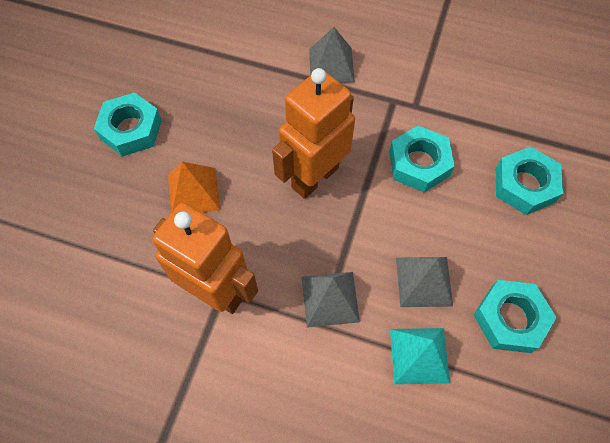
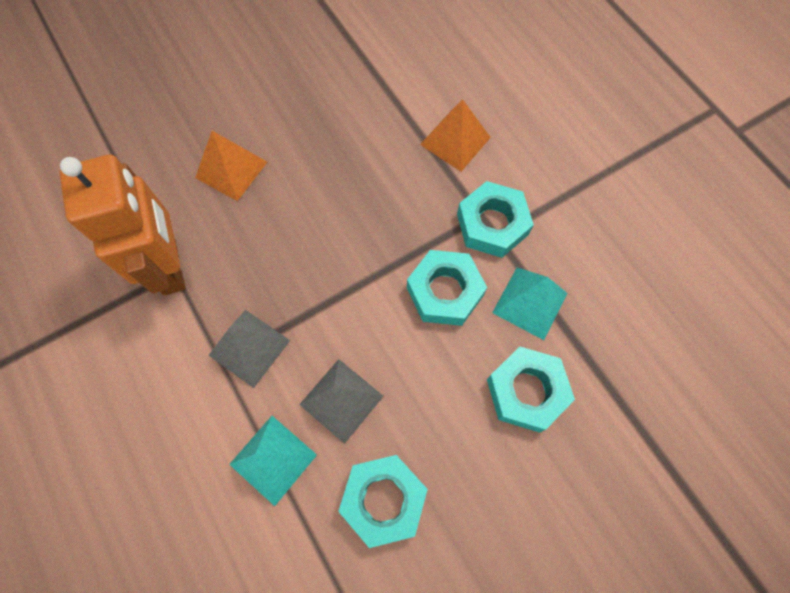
camera: 40 degrees right, 5 degrees up
turquoise nut [94,92,162,157] -> turquoise nut moved to [457,181,534,258]
orange robot [272,68,355,199] -> none
grey pyramid [309,27,355,83] -> orange pyramid [420,99,491,172]
none -> turquoise pyramid [492,268,568,340]

